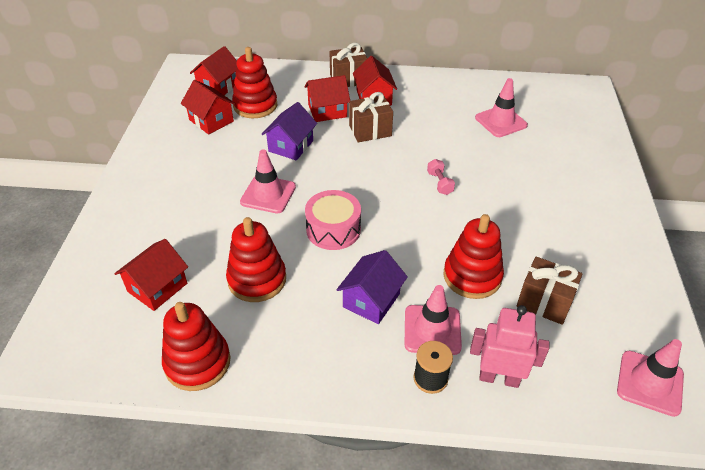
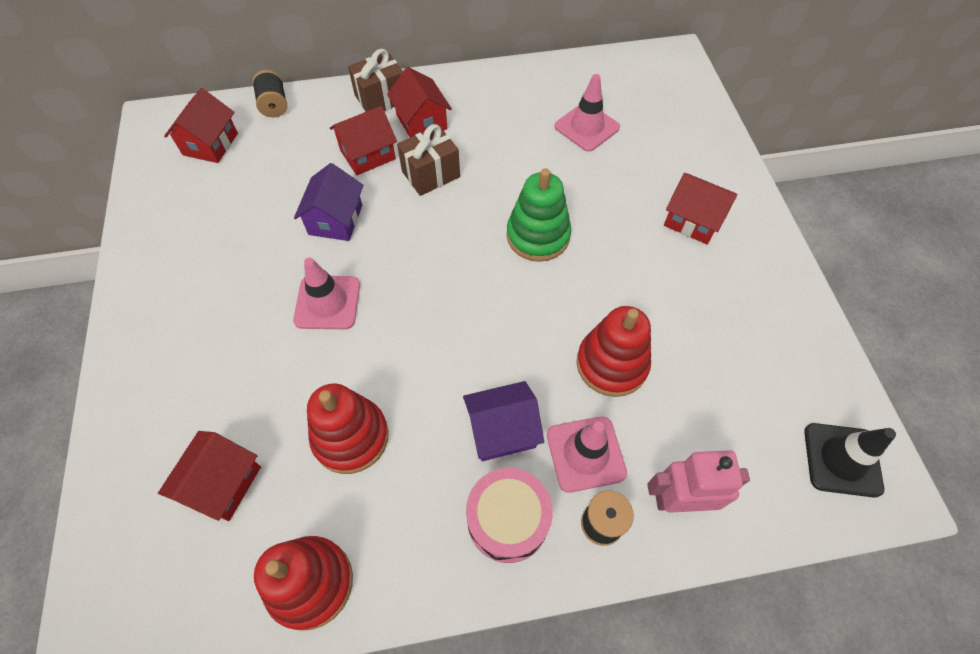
camera: 15 degrees left, 15 degrees up
red house [181,80,236,134] -> red house moved to [664,173,737,244]
red stacking toy [232,47,277,118] -> none
pink drum [305,190,361,250] -> pink drum moved to [466,468,553,563]
purple house [336,250,408,324] -> purple house turned 60 degrees clockwise [463,381,544,461]
pink dumbbell [427,159,455,195] -> green stacking toy [506,168,571,262]
brown gift [516,256,583,325] -> none
pink traffic cone [617,339,684,417] -> black traffic cone [804,423,896,498]
none -> black spool [252,70,287,117]

